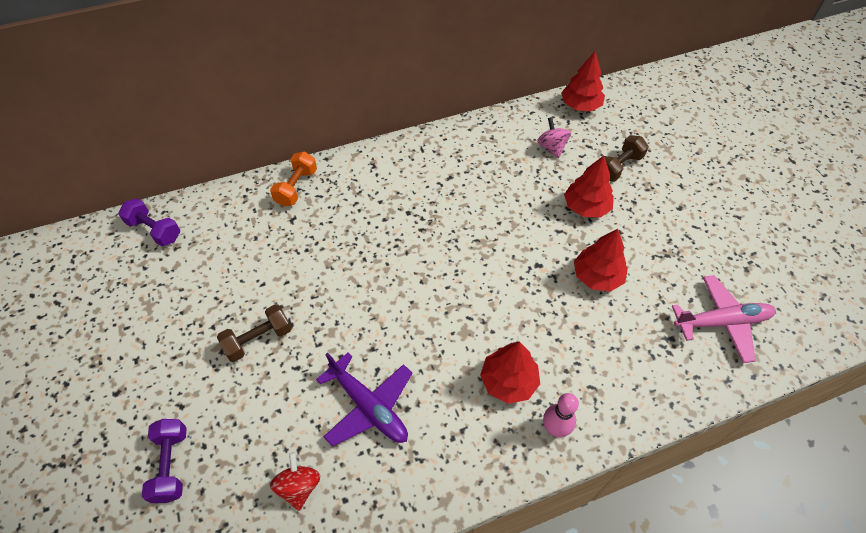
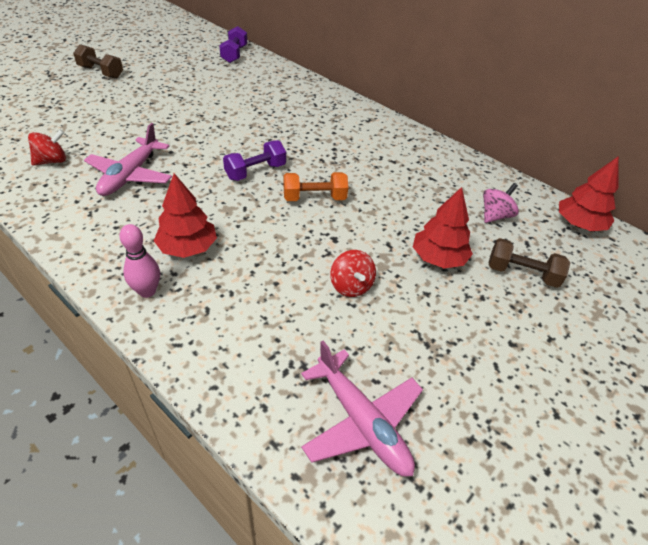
camera: 60 degrees right, 10 degrees down
purple dumbbell [142,419,187,503] -> purple dumbbell moved to [223,140,286,181]
brown dumbbell [217,304,292,362] -> brown dumbbell moved to [73,44,123,79]
orange dumbbell [270,151,317,207] -> orange dumbbell moved to [284,172,348,201]
purple plane [316,352,412,447] -> pink plane [84,123,172,196]
red tree [574,229,628,292] -> red spinning top [330,250,376,297]

